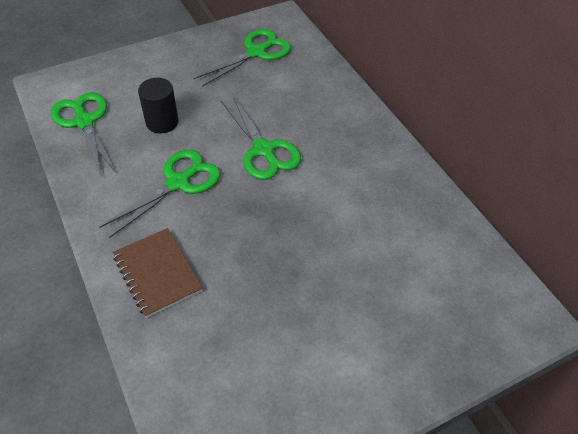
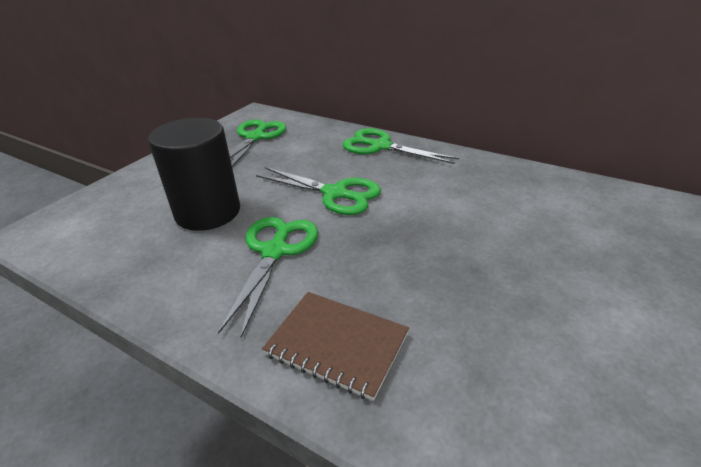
camera: 30 degrees left, 15 degrees down
green scissors [51,92,116,175] -> green scissors moved to [342,128,459,164]
black cylinder [138,78,178,133] -> black cylinder [148,118,240,231], size x1.65

